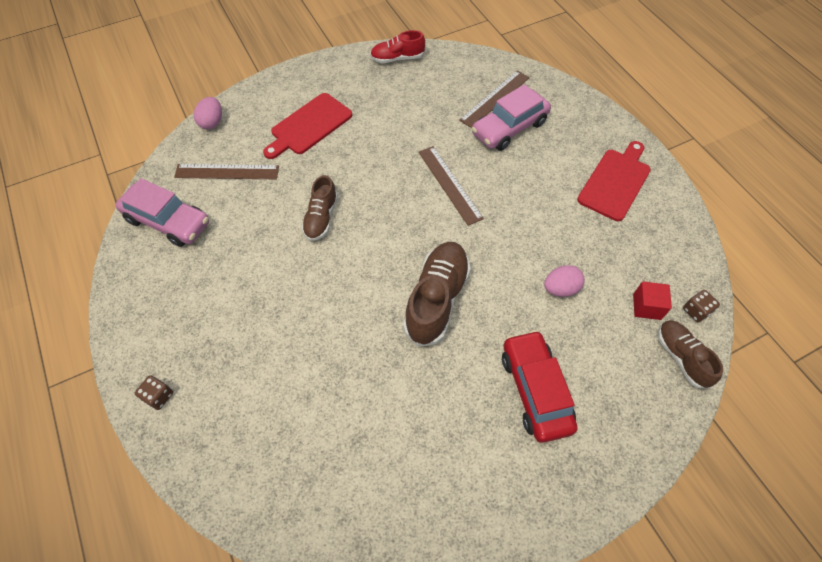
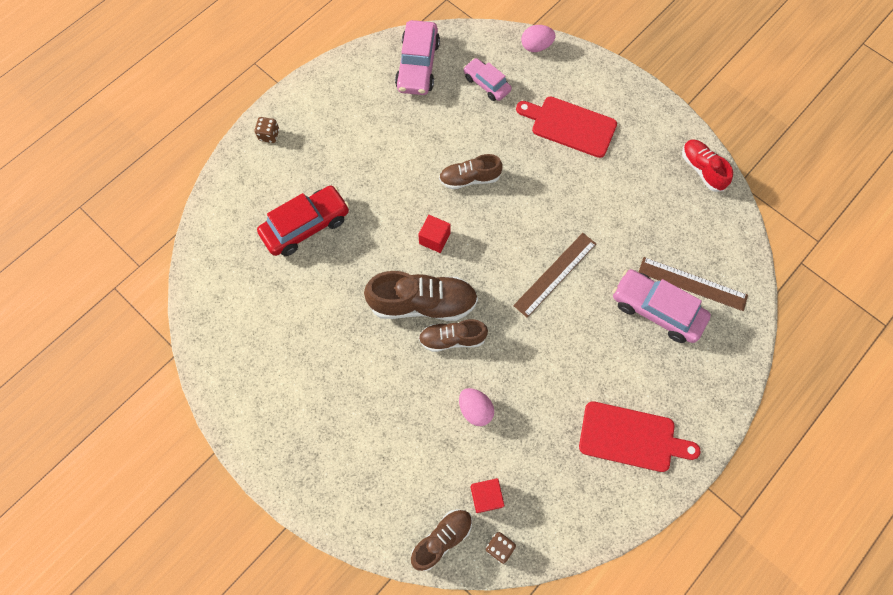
camera: 70 degrees right, 10 degrees up
brown ruler [174,164,279,179] -> pink car [463,58,512,101]
red car [502,330,578,443] -> red car moved to [257,186,349,256]
none -> red cube [418,215,451,253]
none -> brown shoe [419,319,488,352]

